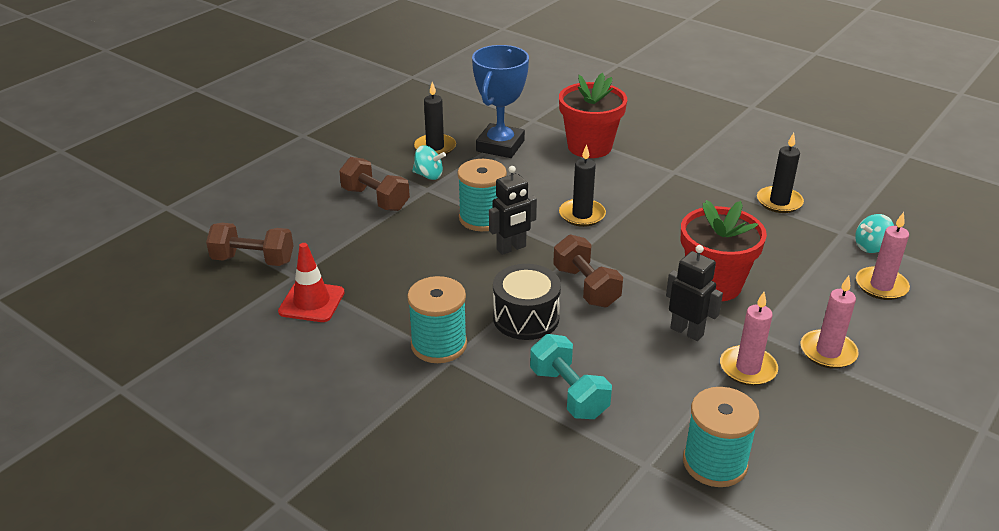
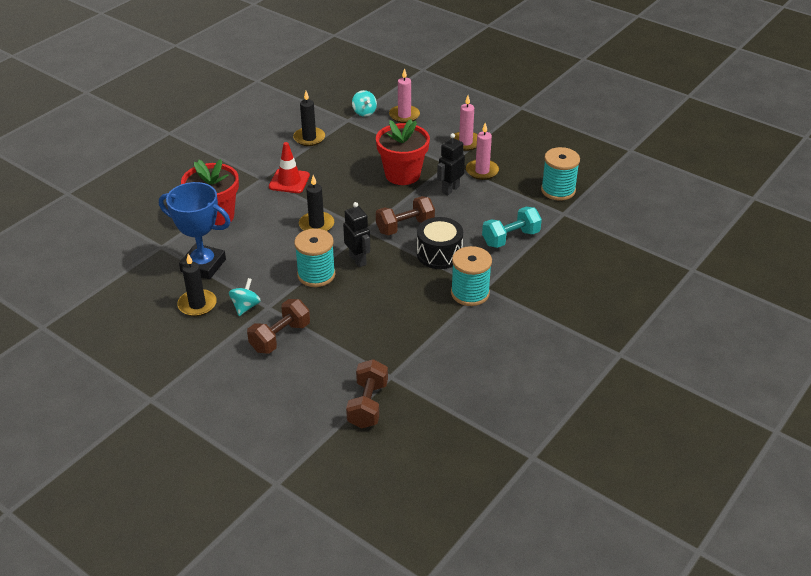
camera: 90 degrees left, 5 degrees up
red traffic cone [278,243,345,322] -> red traffic cone moved to [269,142,310,193]

